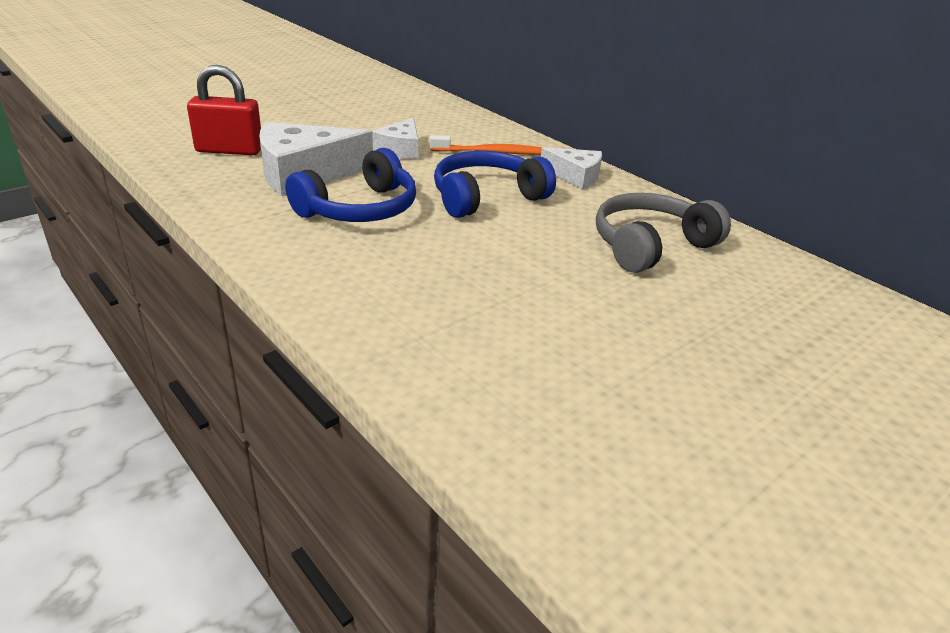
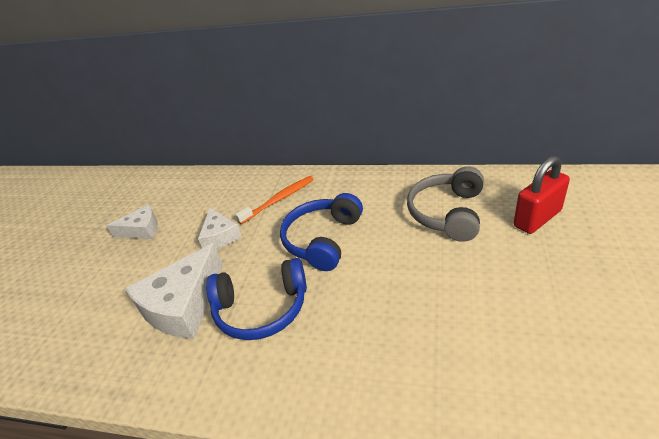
camera: 30 degrees left, 5 degrees up
red padlock [187,65,261,155] -> red padlock moved to [514,156,570,234]
blue headphones [285,148,416,222] -> blue headphones turned 75 degrees clockwise [206,258,307,340]
white cheese [541,147,602,189] -> white cheese moved to [106,205,158,239]

